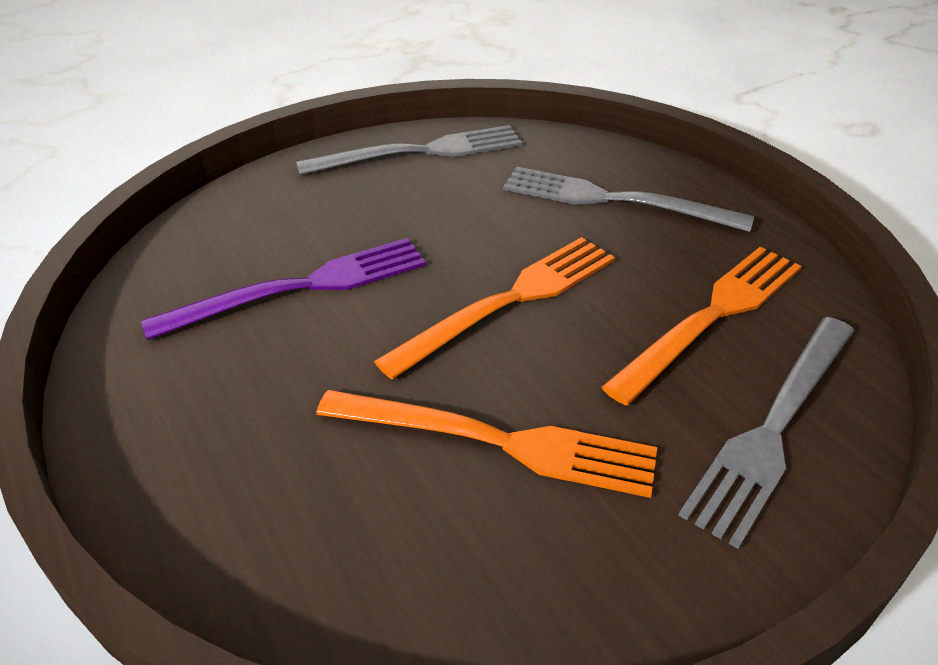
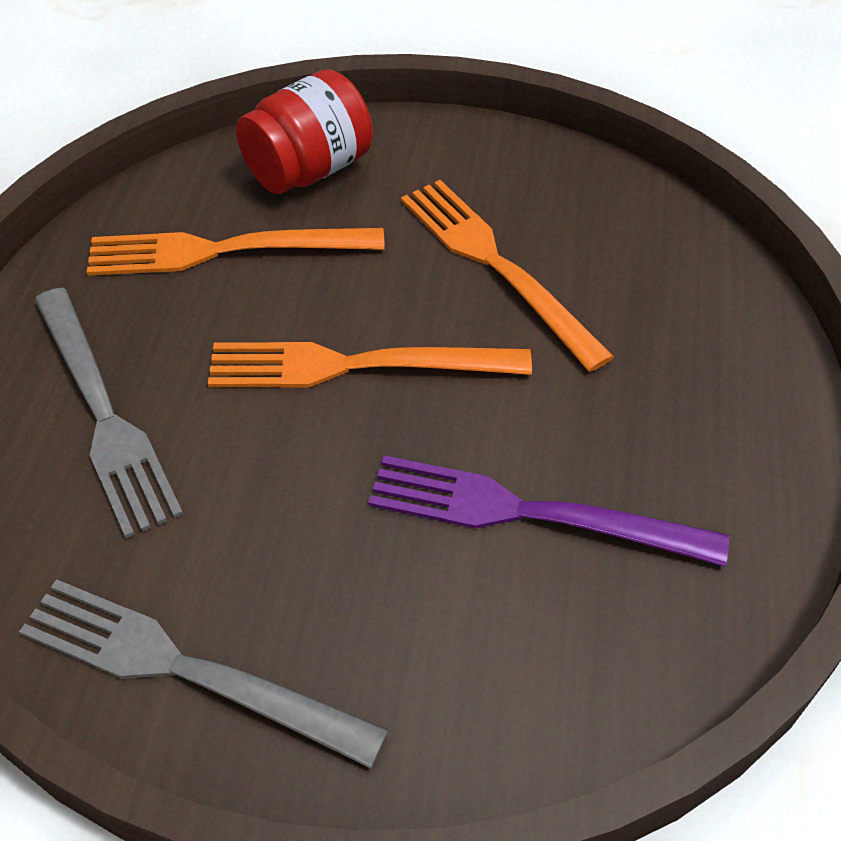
camera: 140 degrees left, 10 degrees up
grey fork [678,317,854,549] -> red jar [236,69,373,194]

